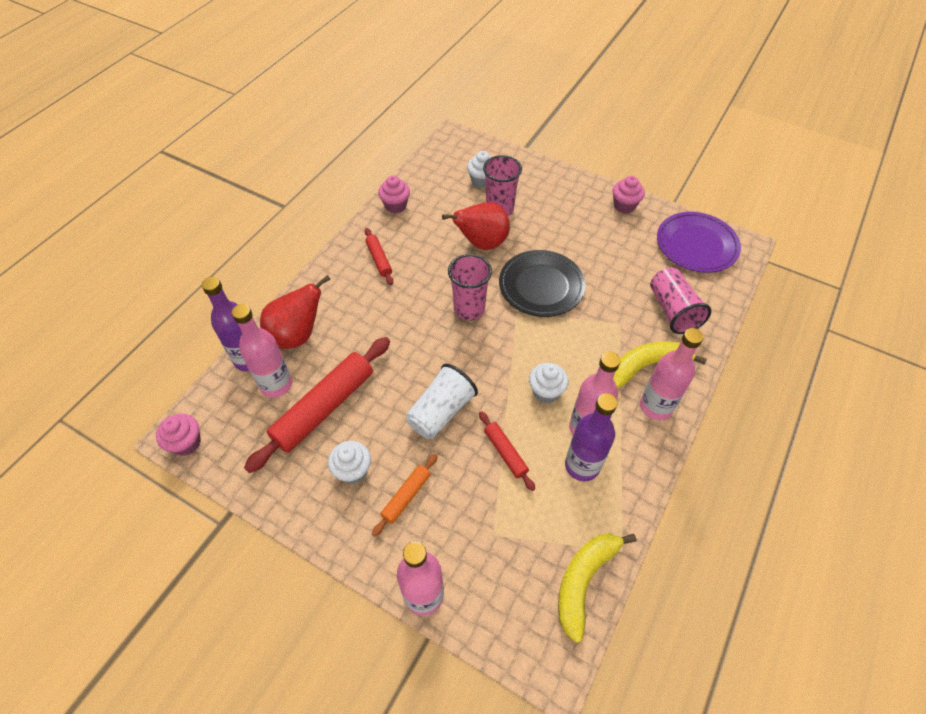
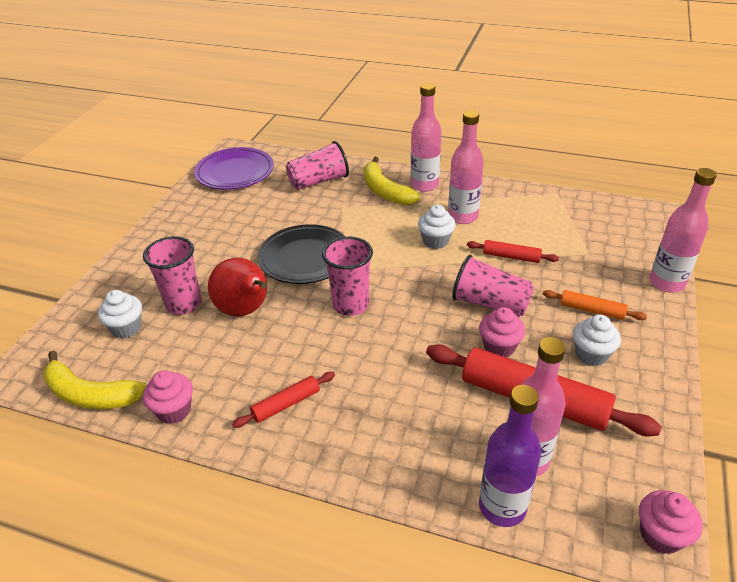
camera: 100 degrees left, 15 degrees down
red pear [260,275,331,349] -> none
white cup [406,364,478,439] -> pink cup [452,255,534,318]
red rolling pin [479,411,535,491] -> red rolling pin turned 60 degrees clockwise [467,240,559,263]
yellow banana [558,533,636,643] -> yellow banana moved to [43,351,146,409]
purple bottle [565,393,617,481] -> none
pink cupcake [613,176,645,213] -> pink cupcake moved to [479,307,525,357]

